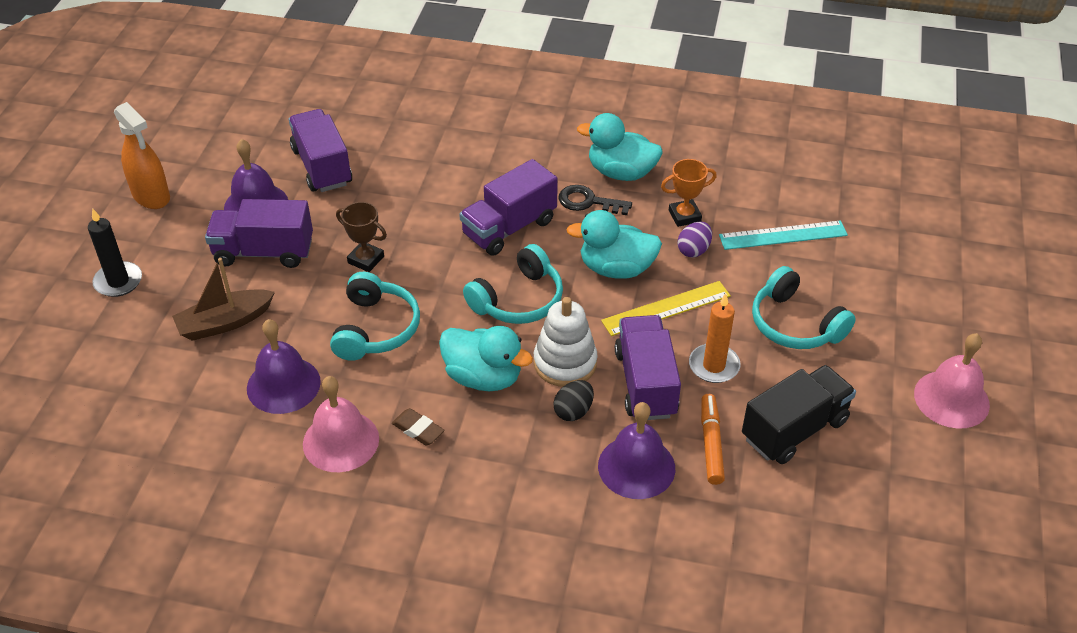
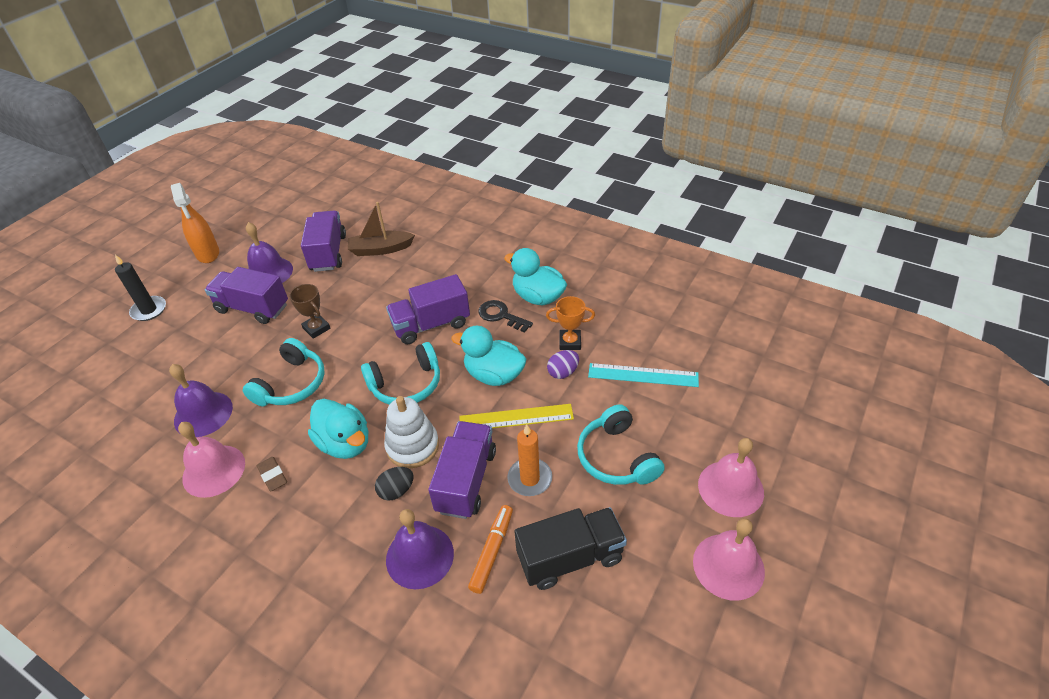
camera: 20 degrees right, 0 degrees up
brown boat [172,258,275,341] -> brown boat moved to [348,202,415,256]
none -> pink bell [698,438,764,517]

